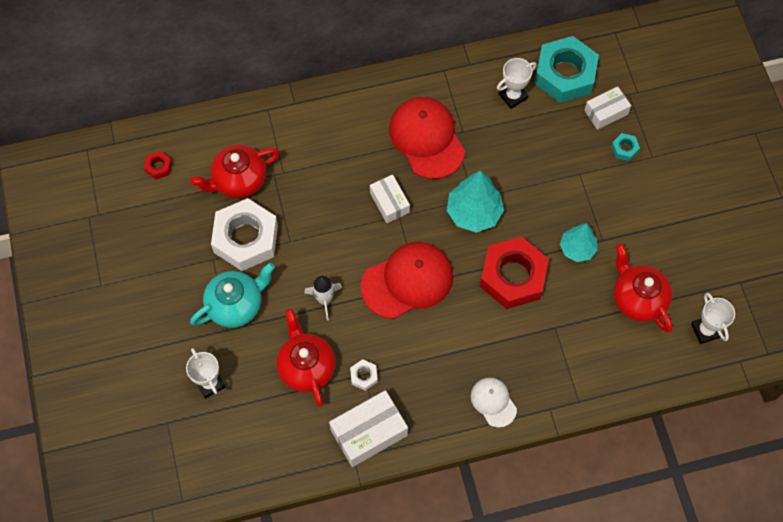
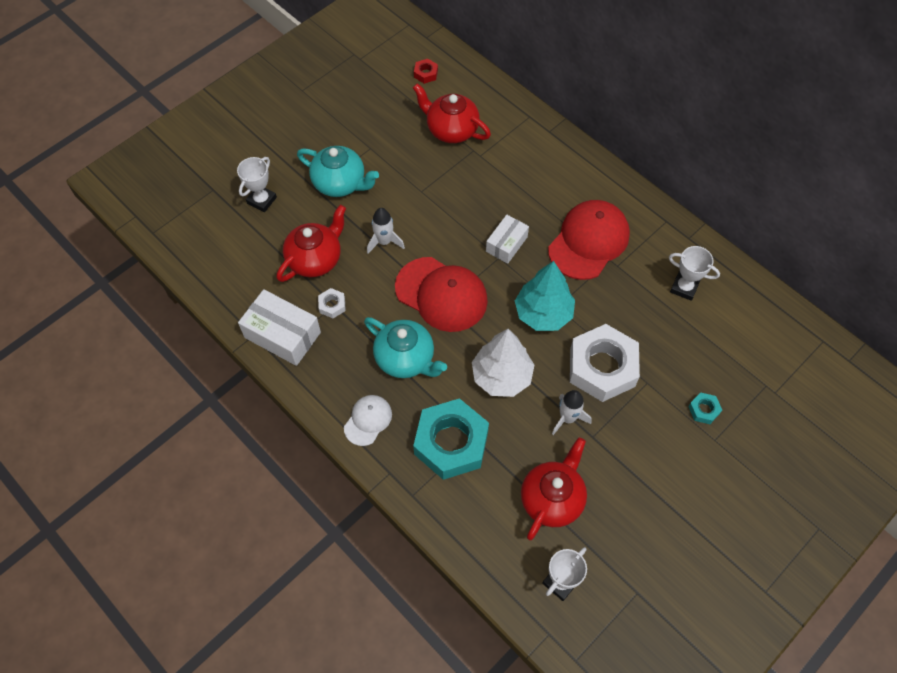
camera: 60 degrees right, 5 degrees down
white nut [211,198,278,271] -> white nut moved to [570,324,640,402]
red nut [480,237,549,309] -> white tree [472,329,535,397]
turquoise nut [534,36,599,103] -> turquoise nut moved to [413,398,489,480]
turquoise tree [560,223,598,262] -> white rocket [552,390,592,435]
white box [584,86,631,130] -> none
none -> turquoise teapot [364,317,447,378]

